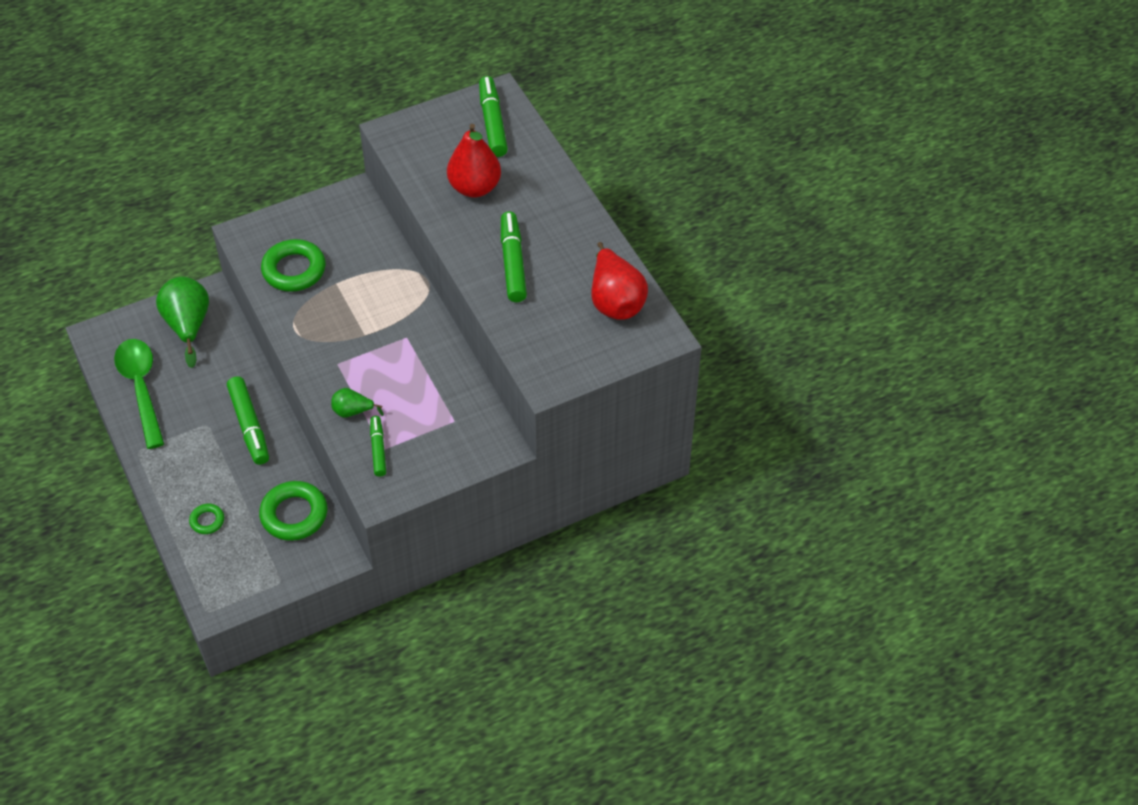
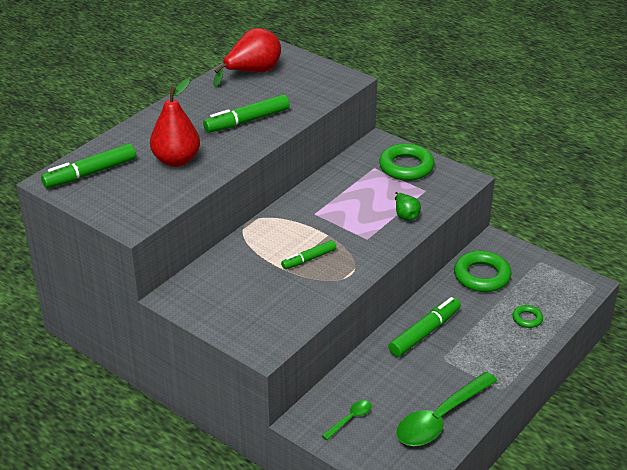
camera: 115 degrees left, 15 degrees down
green pear [156,277,209,368] -> green spoon [322,400,372,440]
green ring [261,239,326,292] -> green ring moved to [379,143,434,181]
green marker [370,416,386,477] -> green marker moved to [281,240,336,269]

